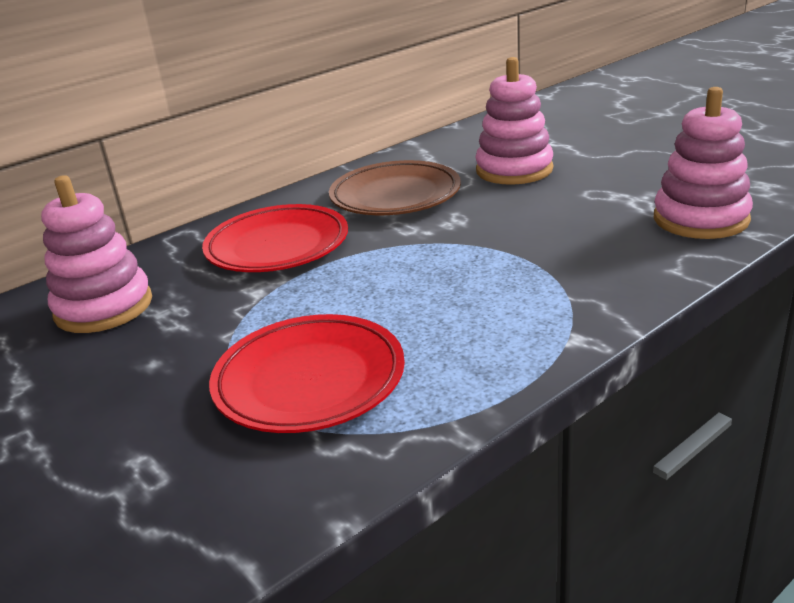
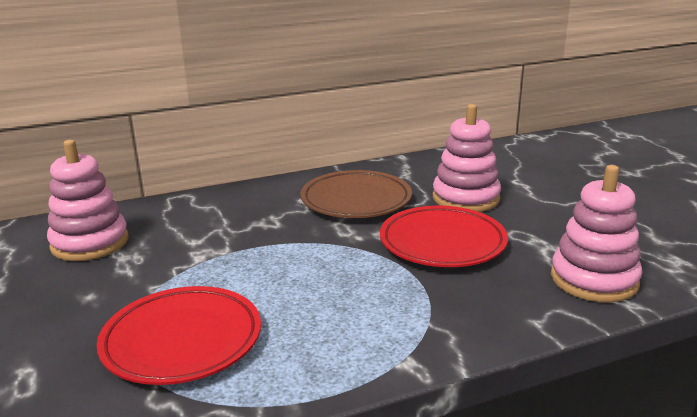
camera: 15 degrees right, 5 degrees down
red plate [202,204,348,272] -> red plate moved to [380,206,508,267]

